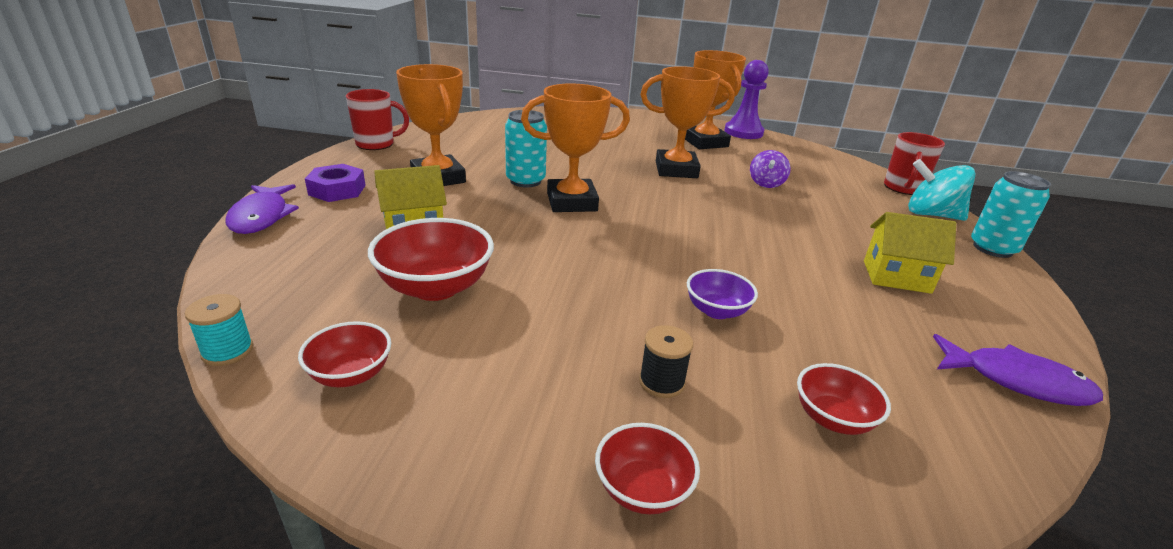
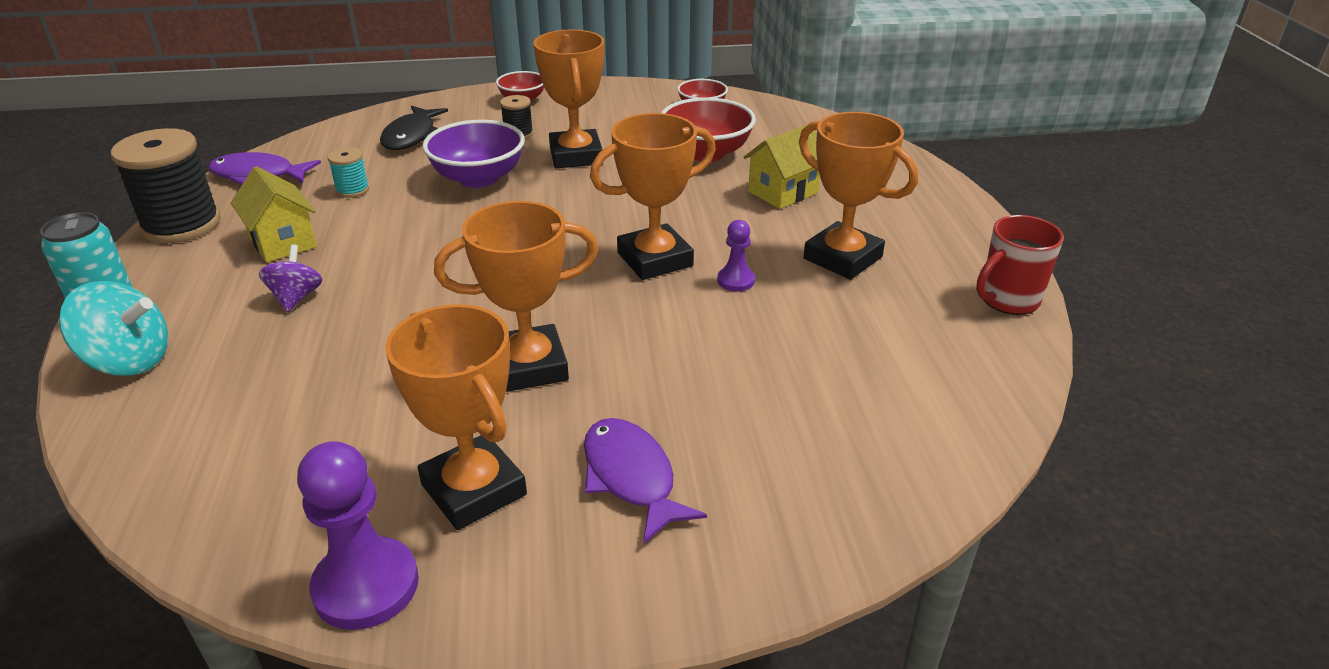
camera: 165 degrees right, 5 degrees up
turquoise spool [185,294,254,366] -> turquoise spool moved to [327,147,369,198]
purple fish [226,184,299,234] -> purple fish moved to [584,418,707,544]
purple nut [305,164,366,202] -> none
turquoise can [505,110,547,187] -> purple pawn [717,220,755,291]
purple bowl [687,269,758,319] -> purple bowl [423,120,525,188], size x1.72
purple spinning top [750,150,791,188] -> purple spinning top moved to [259,244,322,312]
red bowl [797,363,891,435] -> black fish [380,106,448,150]
yellow house [864,212,956,294] -> yellow house turned 60 degrees clockwise [231,166,317,262]
red mug [884,132,945,195] -> none
none -> black spool [111,128,221,243]
none -> orange trophy [534,29,604,168]

